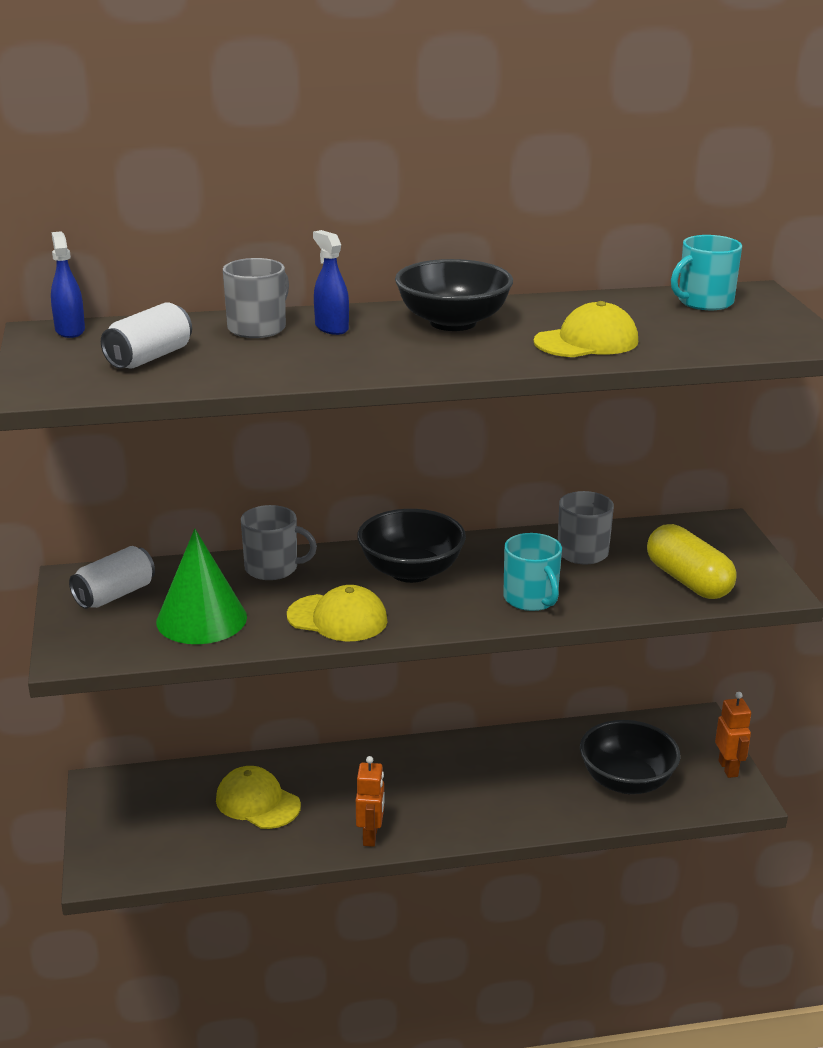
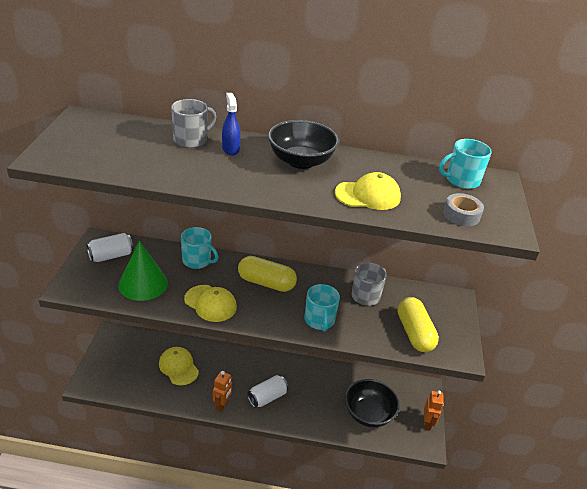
camera: 15 degrees right, 10 degrees up
blue spray bottle [51,231,85,338] -> none
white can [101,302,192,369] -> white can moved to [247,375,288,408]
grey mug [241,505,317,580] -> turquoise mug [181,227,219,269]
black bowl [357,509,466,583] -> yellow capsule [238,256,297,292]
none -> grey tape [443,193,484,226]

